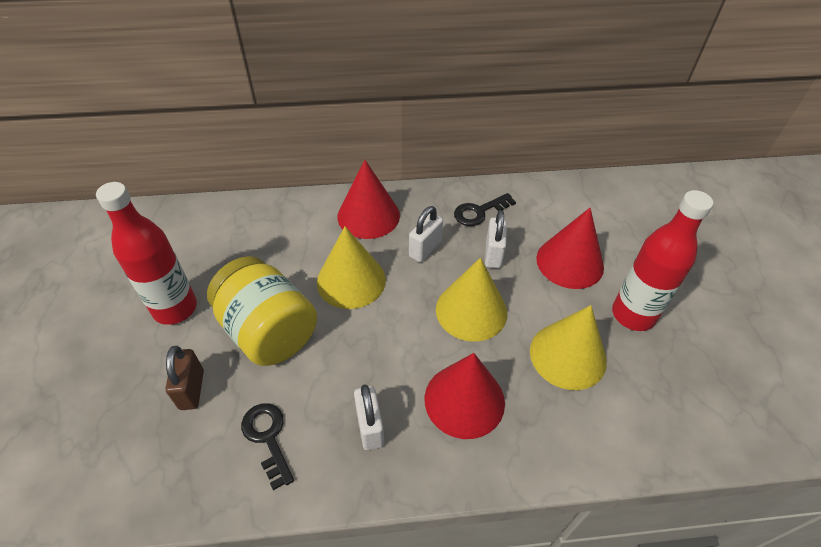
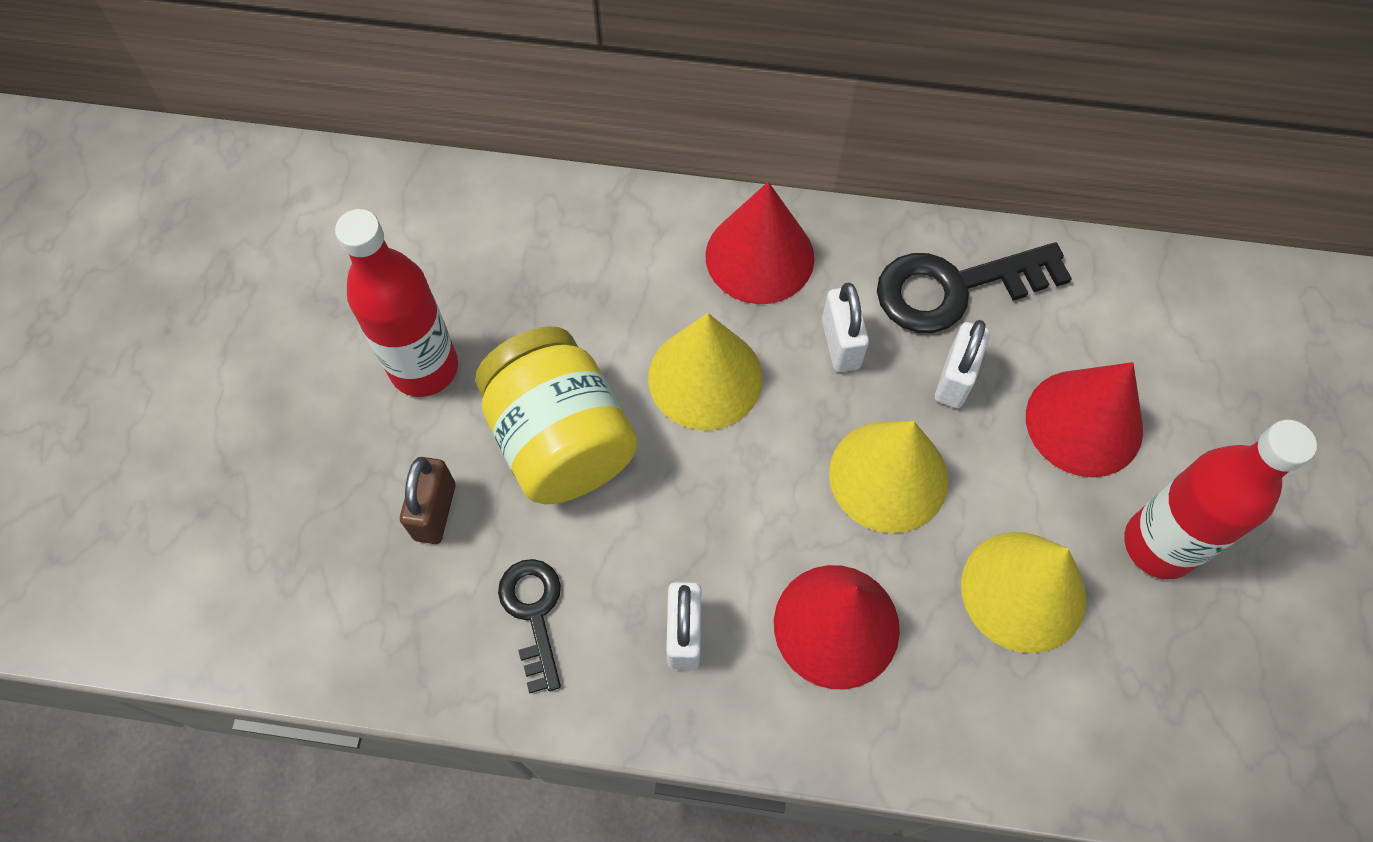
camera: 15 degrees right, 15 degrees up
white padlock [409,206,443,263] -> white padlock turned 60 degrees counterclockwise [822,283,869,372]
black key [454,193,516,226] -> black key [877,242,1072,333], size x1.64

